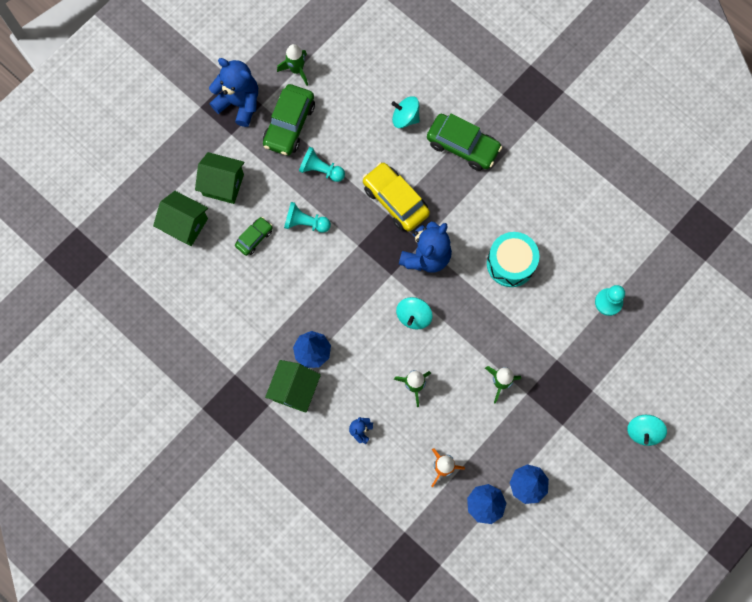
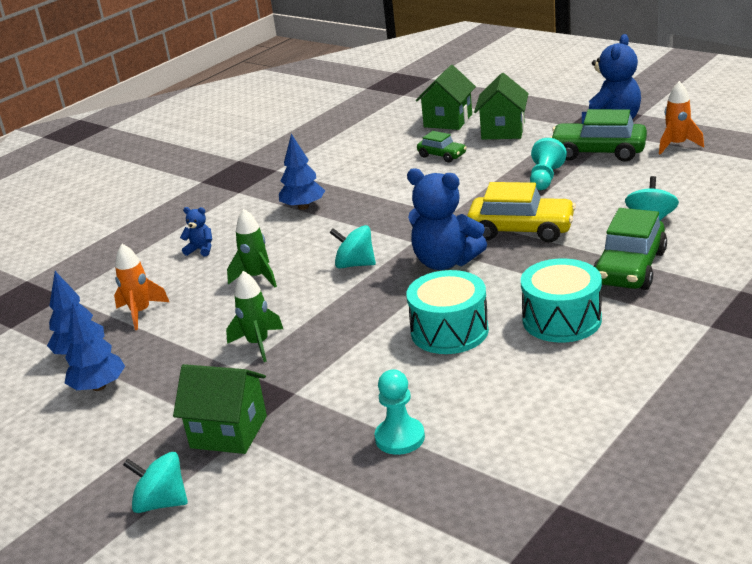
camera: 90 degrees right, 45 degrees down
green house [265,360,321,412] -> green house moved to [173,364,267,454]
green rocket [277,44,308,86] -> orange rocket [659,81,704,155]
turquoise pawn [284,202,331,233] -> none
yellow car [362,162,430,232] -> yellow car turned 60 degrees clockwise [467,182,576,242]
none -> turquoise drum [521,258,602,343]

